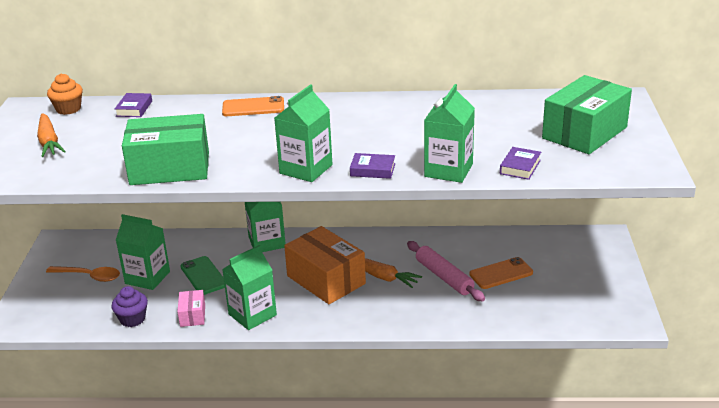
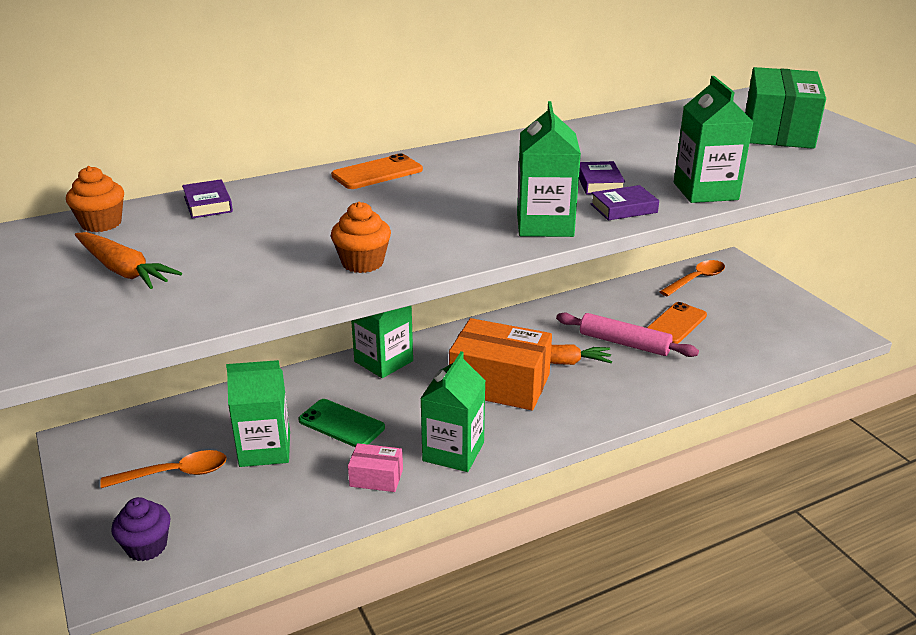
camera: 30 degrees left, 0 degrees up
purple cupcake [111,286,148,327] -> purple cupcake moved to [111,497,171,561]
green box [122,114,209,185] -> orange cupcake [331,202,391,273]
pink box [177,290,205,327] -> pink box turned 45 degrees counterclockwise [348,443,403,492]
purple book [500,147,541,180] -> purple book moved to [579,161,625,195]
none -> orange spoon [659,260,725,297]

